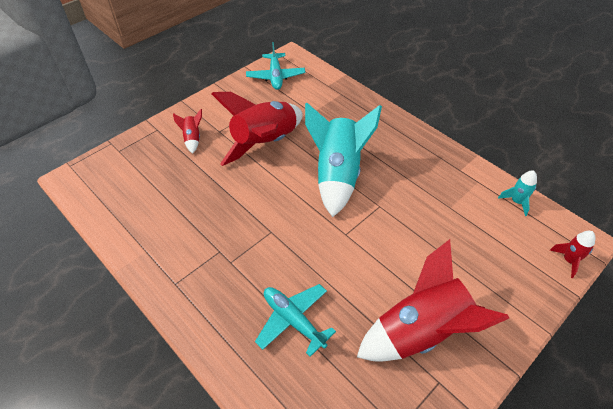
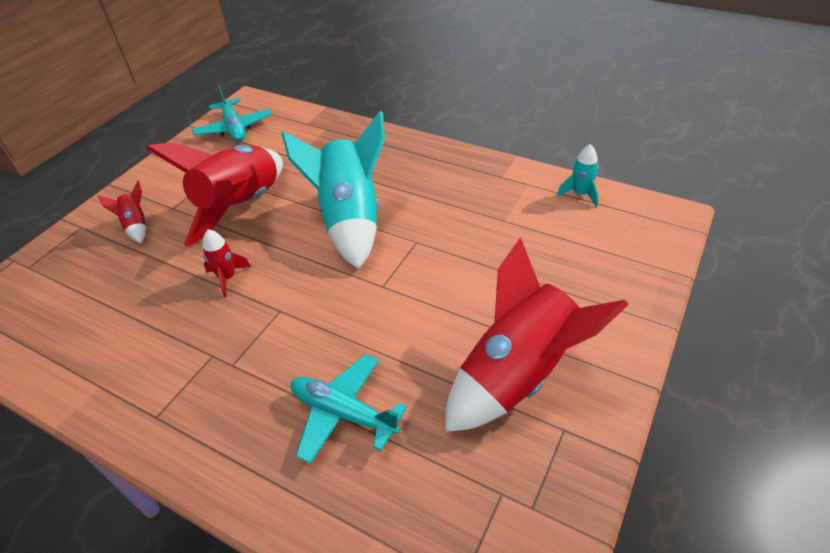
camera: 15 degrees left, 5 degrees down
red rocket [550,231,595,278] -> red rocket moved to [202,229,251,297]

